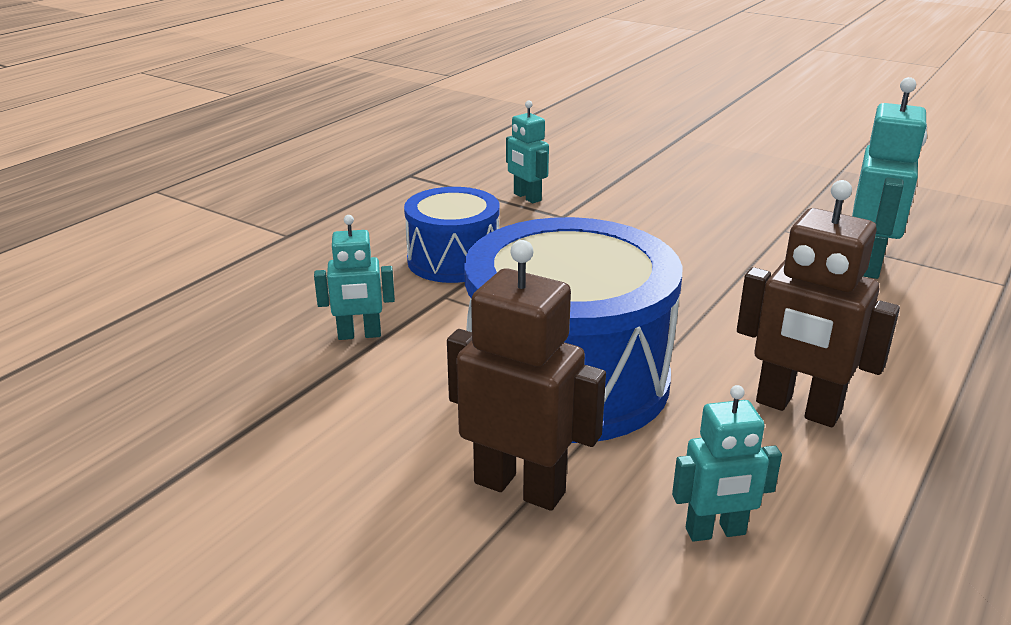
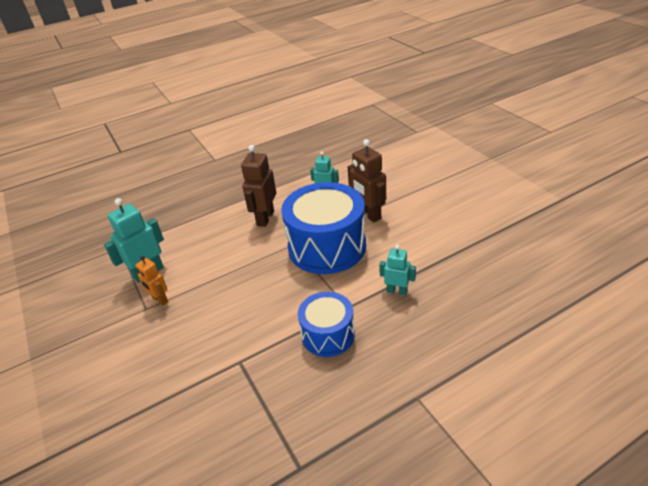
camera: 150 degrees left, 10 degrees up
turquoise robot [506,100,549,203] -> none
brown robot [737,180,900,427] -> brown robot turned 135 degrees counterclockwise [241,145,276,227]
none -> orange robot [135,256,168,306]

